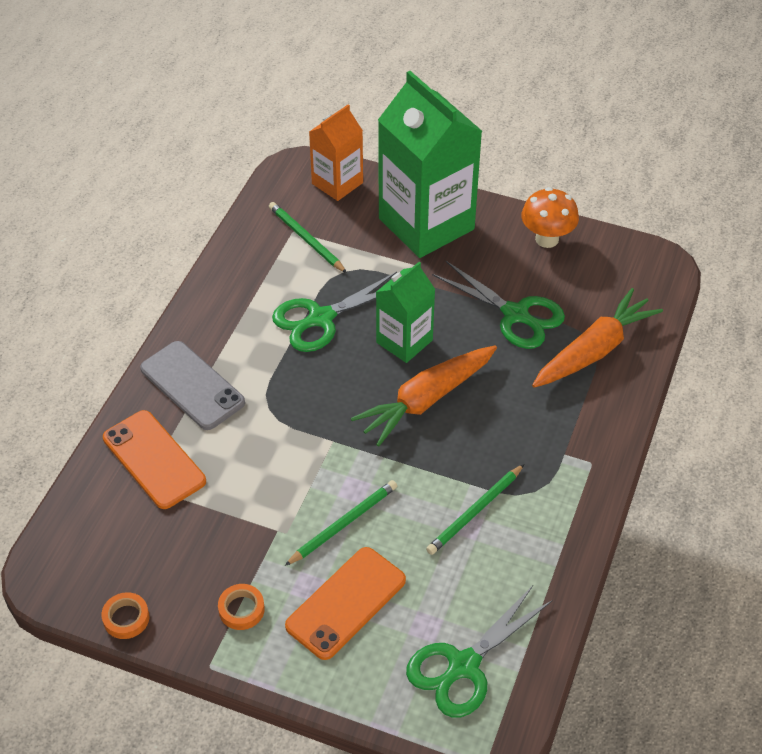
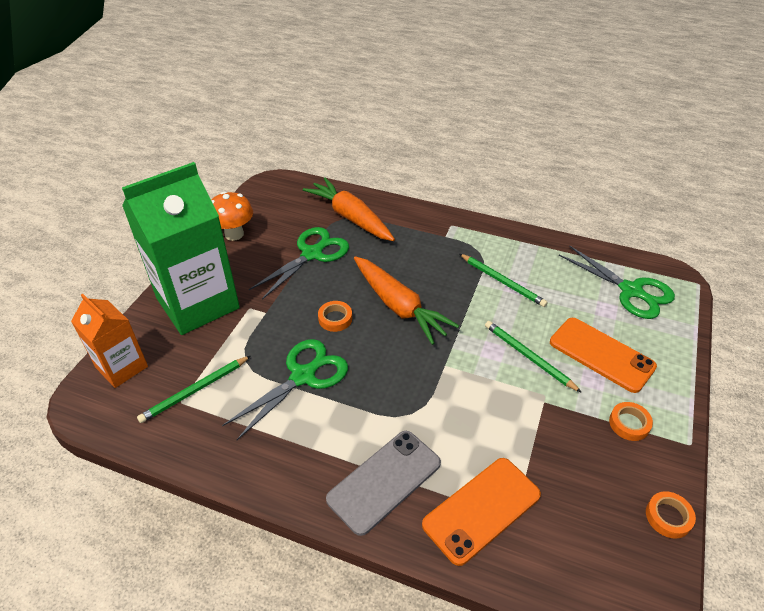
camera: 90 degrees left, 5 degrees down
green scissors [272,272,397,352] -> green scissors turned 105 degrees counterclockwise [222,339,348,440]
green carton [376,262,435,363] -> orange tape [318,301,352,332]

